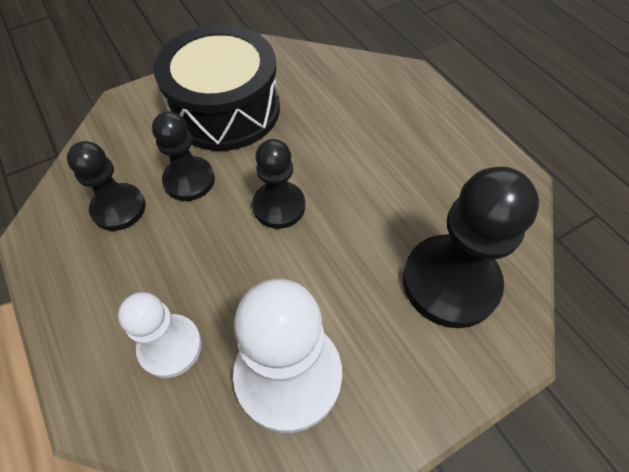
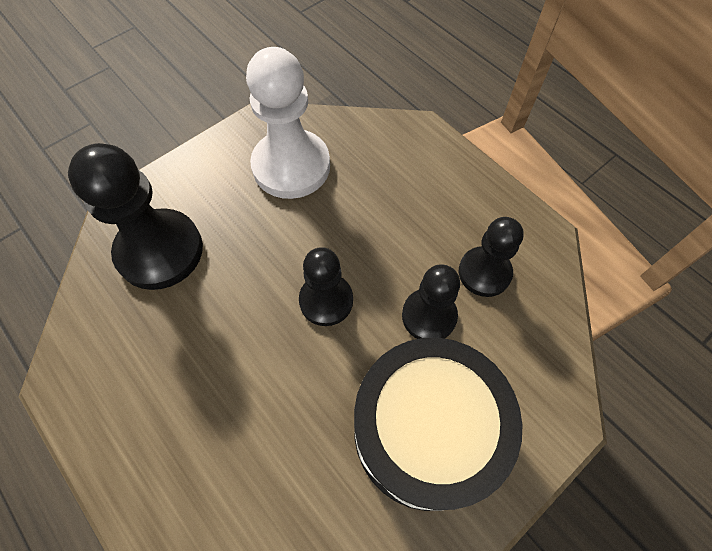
camera: 170 degrees right, 5 degrees up
white pawn [118,292,202,378] -> none

